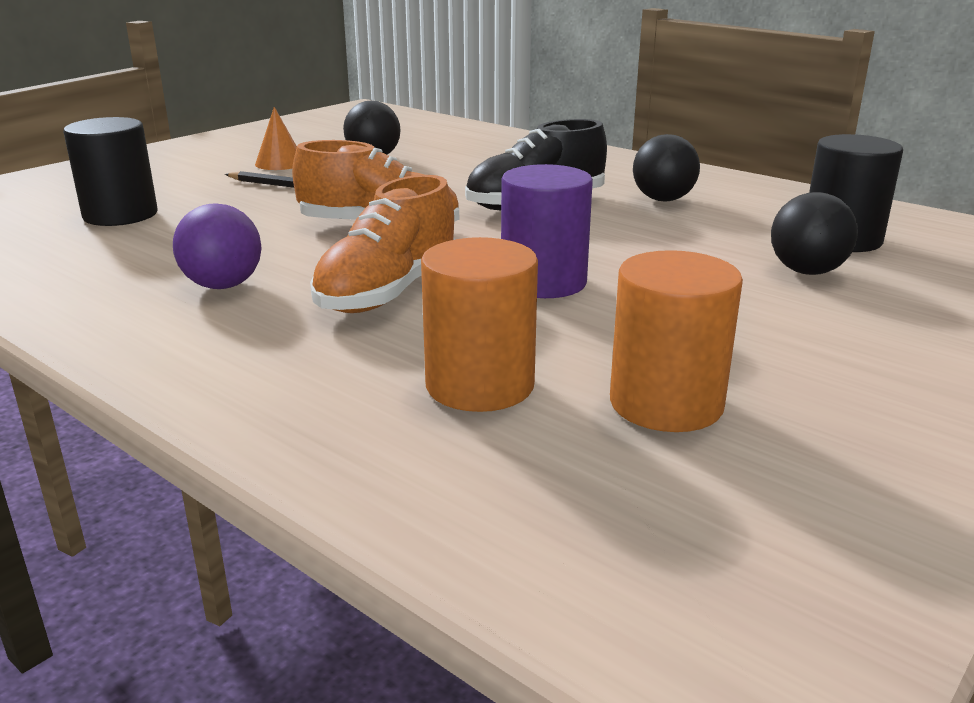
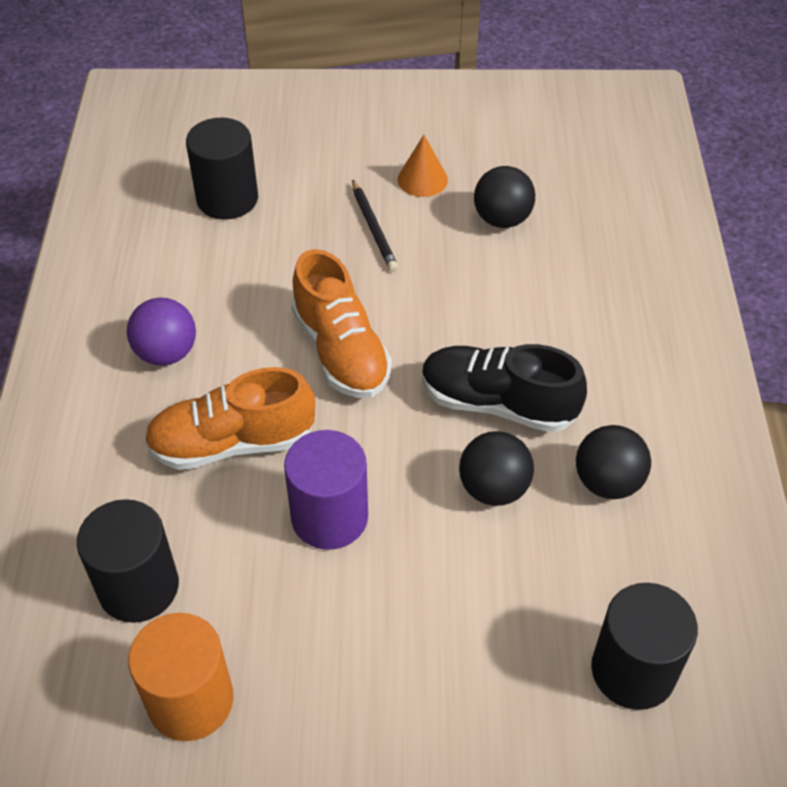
camera: 50 degrees right, 25 degrees up
orange cylinder [421,237,538,412] -> black cylinder [77,499,179,623]
black ball [771,192,858,275] -> black ball moved to [459,431,534,506]

